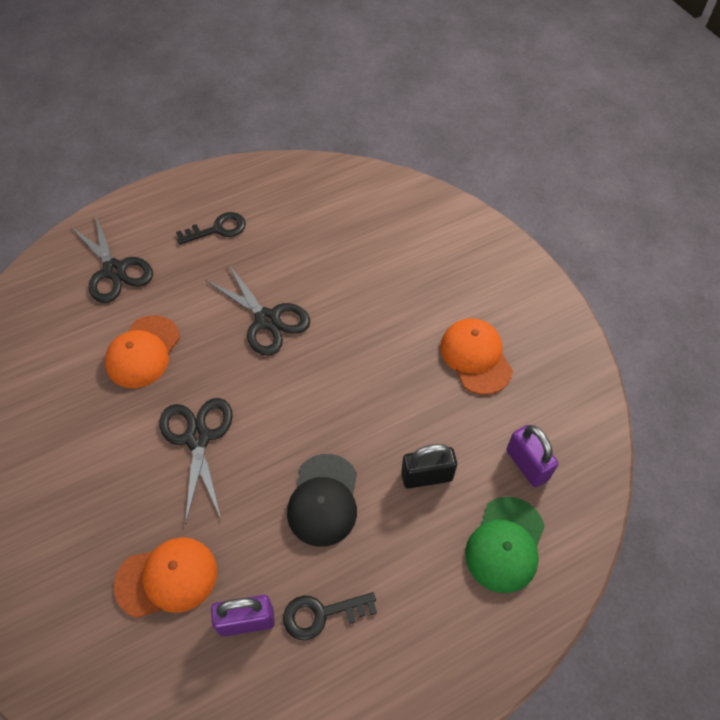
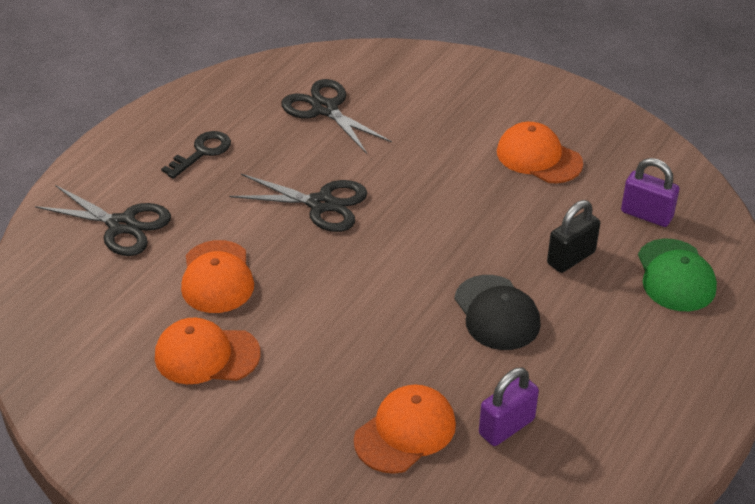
camera: 30 degrees left, 15 degrees down
black scissors [159,398,233,525] -> black scissors moved to [281,79,392,154]
black key [283,592,377,640] -> none
none -> orange cap [155,318,261,384]

